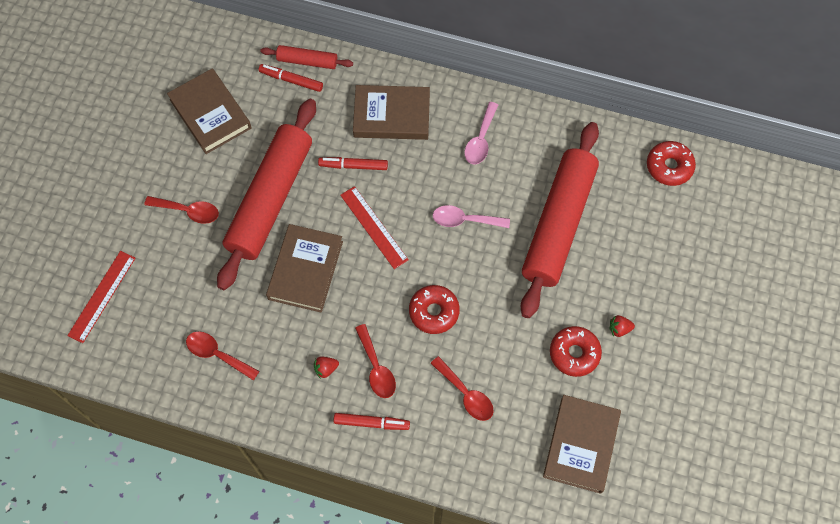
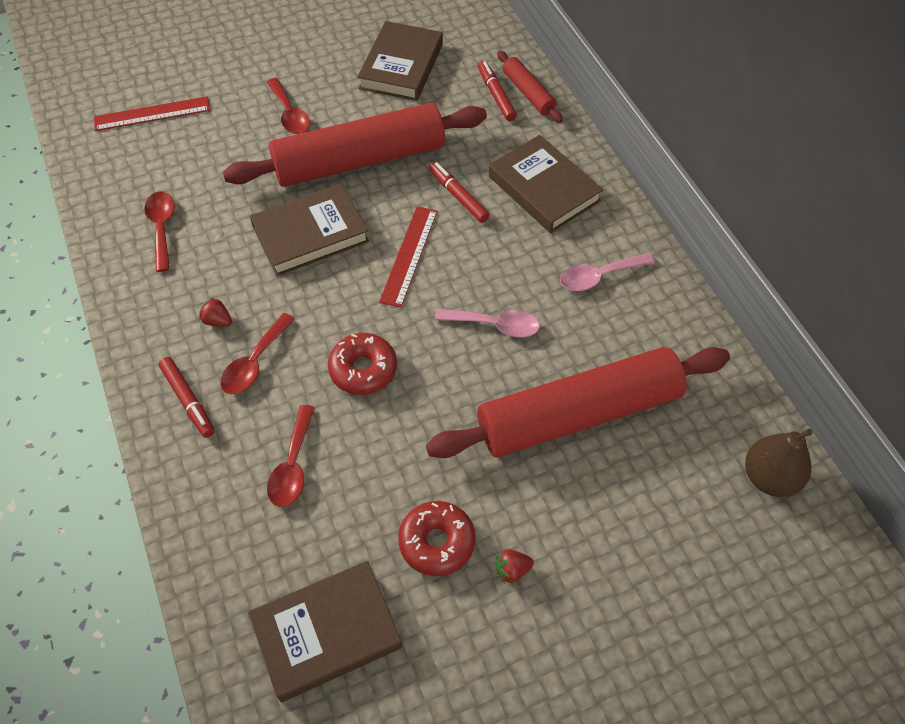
camera: 50 degrees right, 10 degrees down
pink spoon [433,205,510,228] -> pink spoon turned 135 degrees clockwise [435,308,540,338]
red strawberry [610,315,635,337] -> red strawberry turned 60 degrees counterclockwise [496,549,534,584]
red donut [647,141,696,186] -> brown pear [745,429,813,497]

